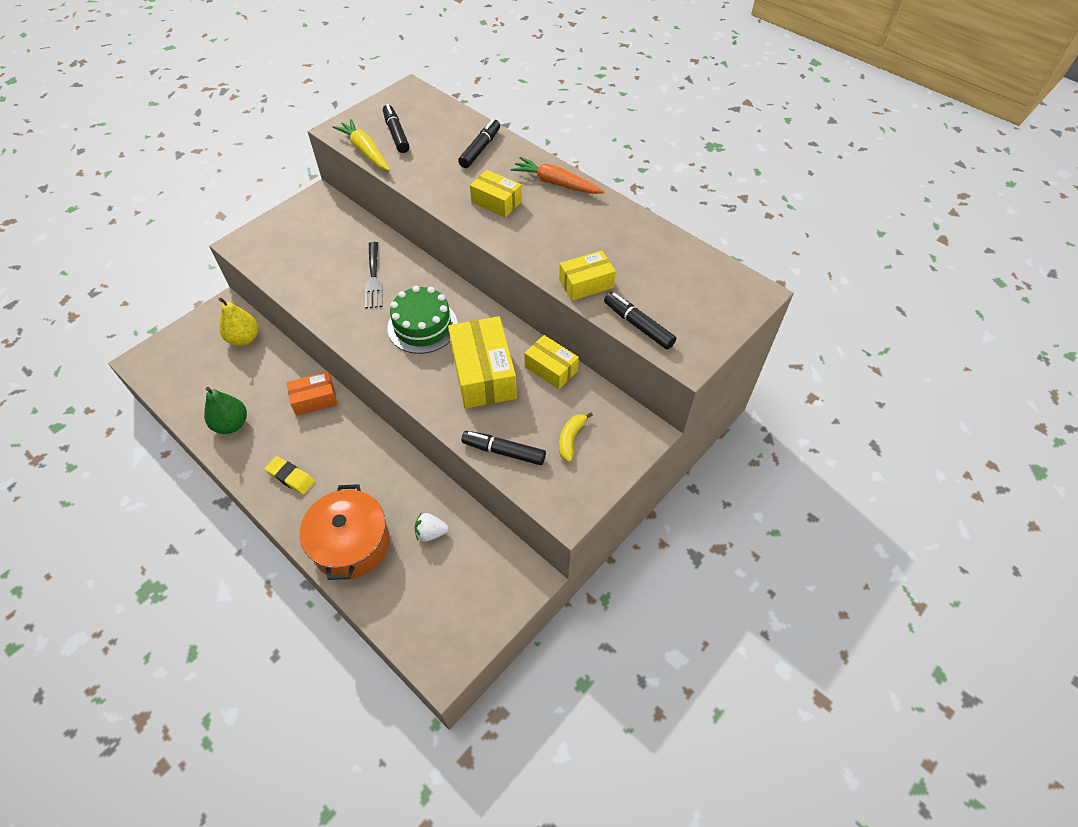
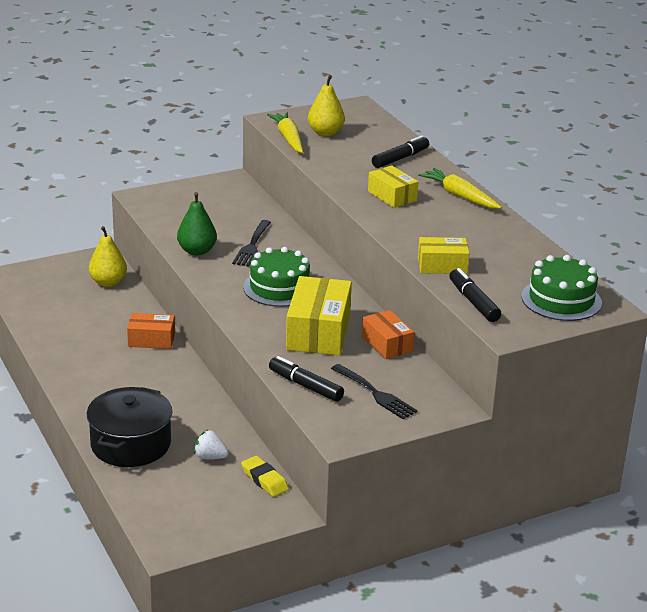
camera: 20 degrees right, 25 degrees down
green pear [204,387,247,434] -> green pear moved to [177,192,217,256]
yellow eraser [265,456,315,495] -> yellow eraser moved to [241,456,289,497]
orange pot [300,484,390,580] -> black pot [87,387,172,467]
black marker [383,104,410,153] -> yellow pear [308,75,345,136]
orange carrot [510,157,605,194] -> yellow carrot [418,168,502,209]
yellow box [524,335,579,389] -> orange box [362,310,415,359]
yellow banana [559,412,593,462] -> black fork [331,364,417,419]
none -> green cake [521,255,602,321]

